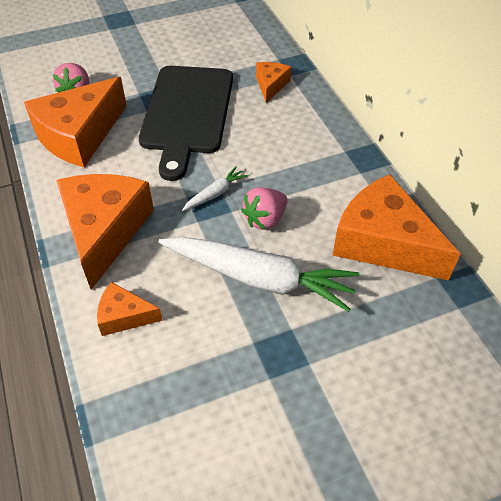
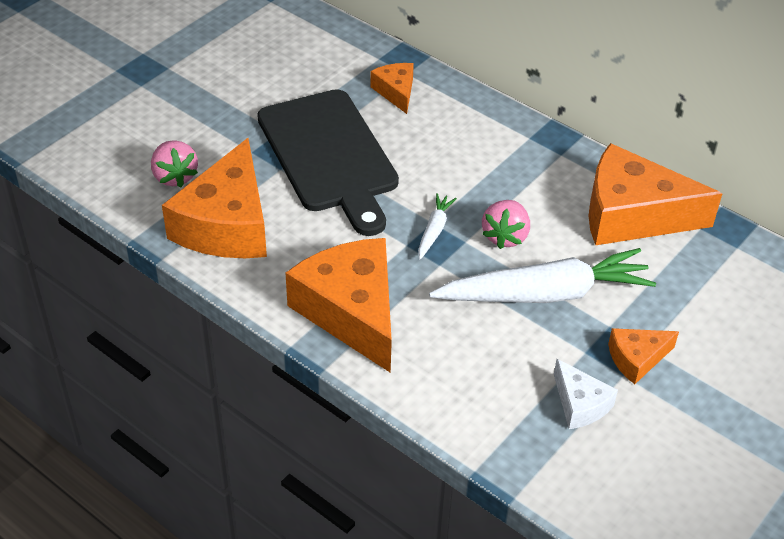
camera: 30 degrees left, 5 degrees down
orange cheese [97,282,163,336] -> orange cheese moved to [608,328,679,384]
none -> white cheese [554,359,618,429]

